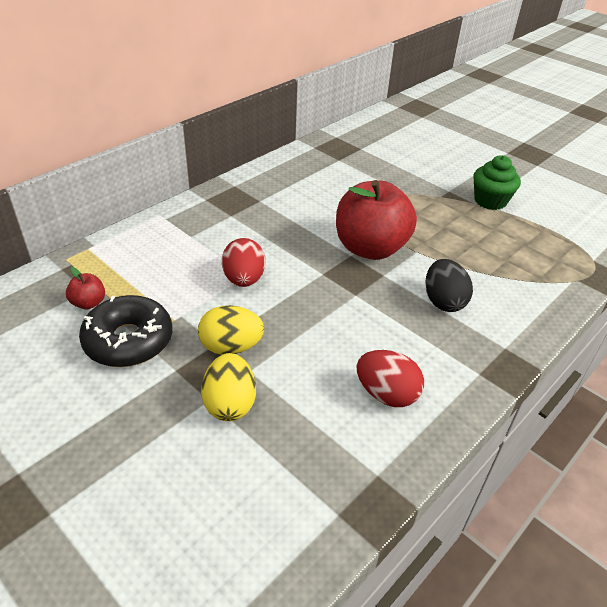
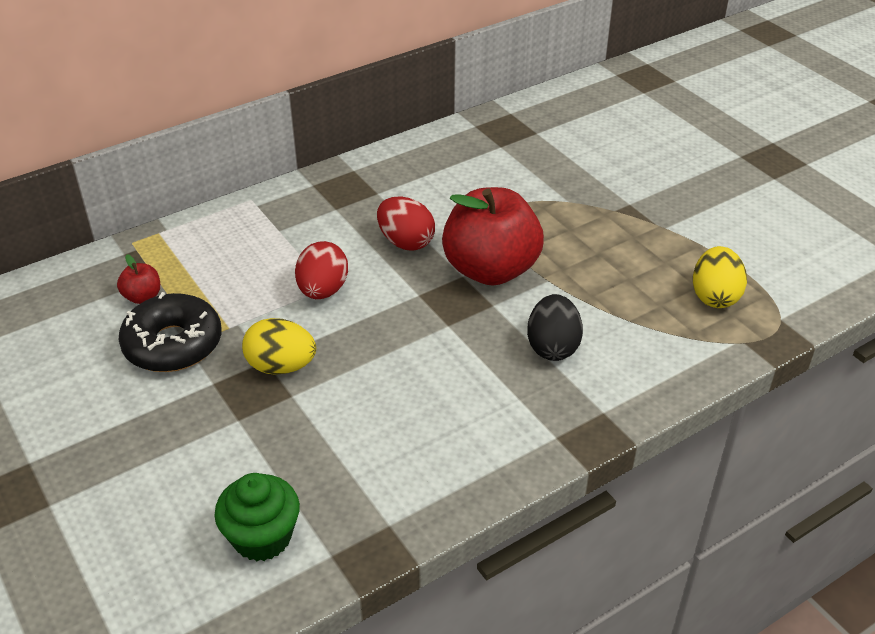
camera: 15 degrees right, 0 degrees up
yellow egg [201,353,256,421] -> yellow egg moved to [693,246,747,308]
red egg [357,350,424,407] -> red egg moved to [377,197,435,251]
green cupcake [473,155,521,210] -> green cupcake moved to [215,473,300,561]

